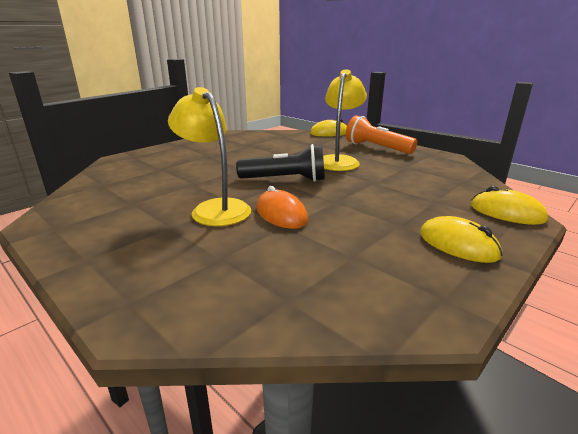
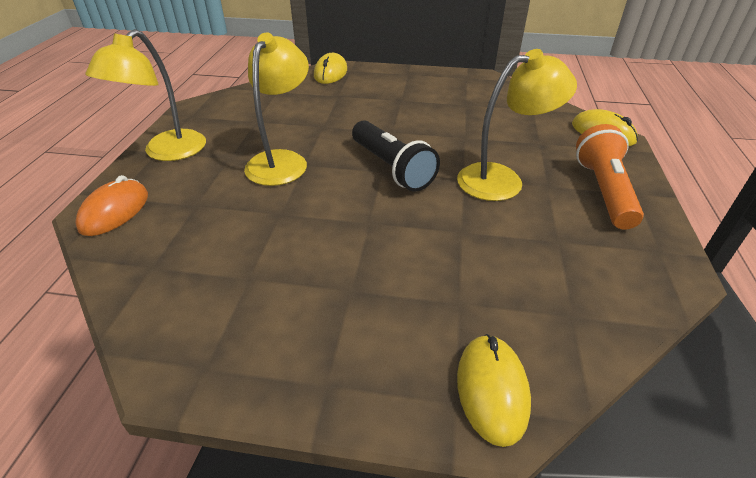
camera: 55 degrees right, 15 degrees up
orange mouse [256,186,308,229] -> orange mouse moved to [75,175,148,236]
yellow mouse [420,216,503,263] -> yellow mouse moved to [314,53,347,84]
none -> yellow lamp [85,29,206,161]

